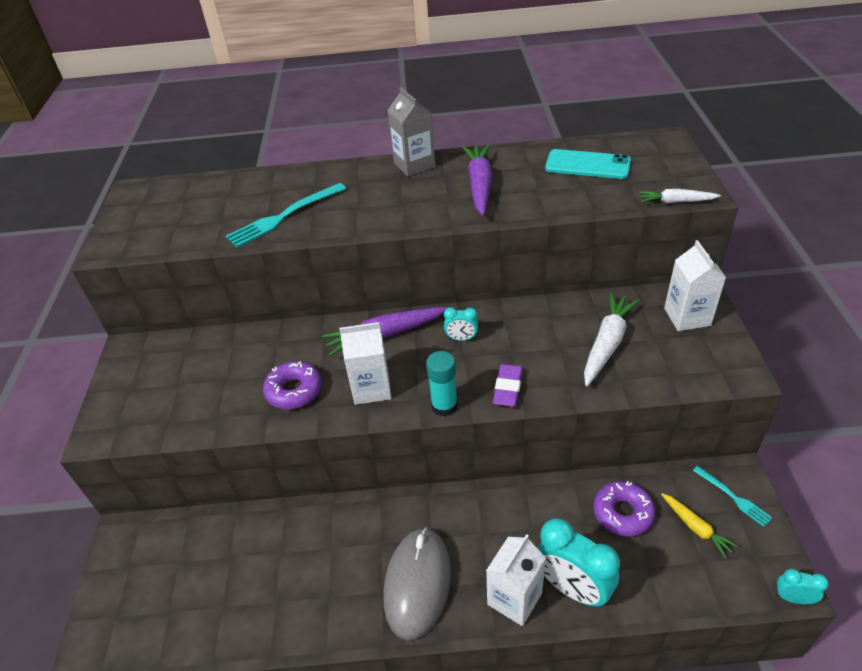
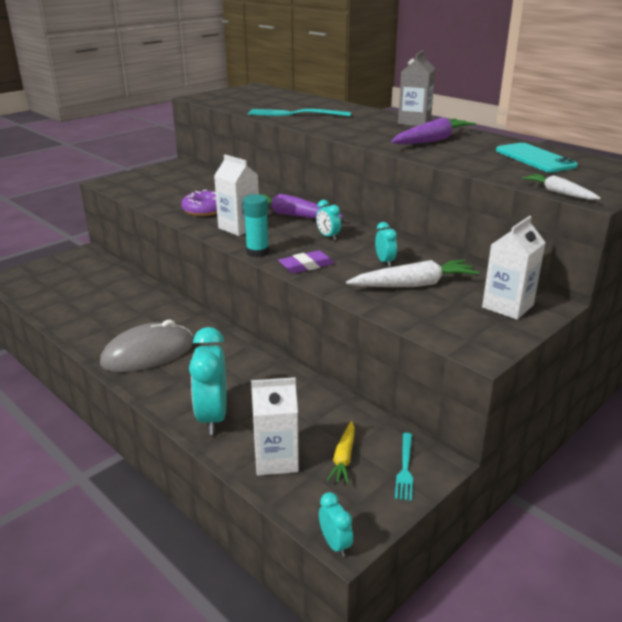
camera: 45 degrees right, 15 degrees down
white carton [486,534,546,626] -> white carton moved to [251,377,299,476]
purple donut [594,481,655,537] -> none
none -> turquoise clock [375,222,397,267]

